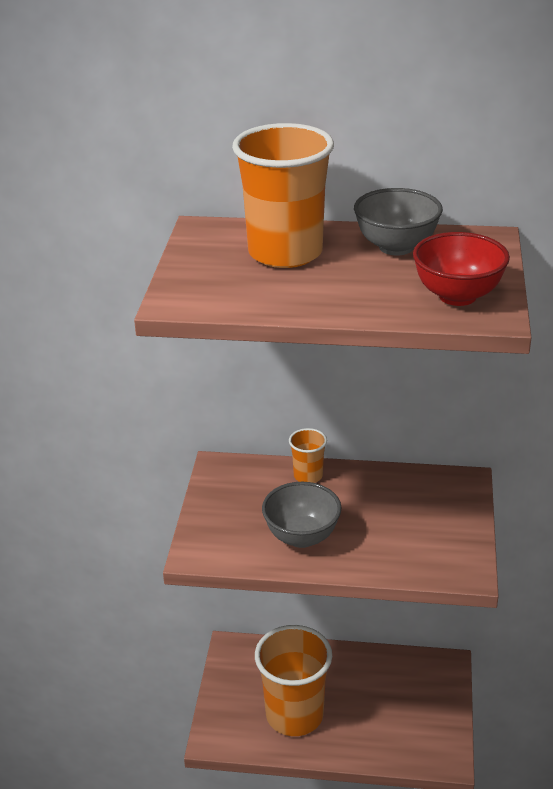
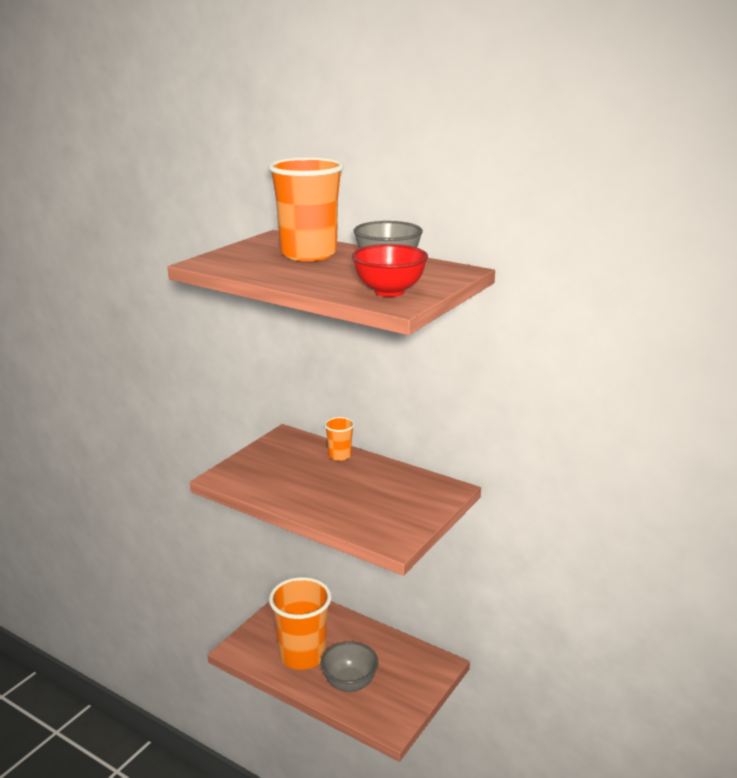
camera: 25 degrees right, 10 degrees down
grey bowl [262,482,341,548] -> grey bowl moved to [320,642,378,692]

